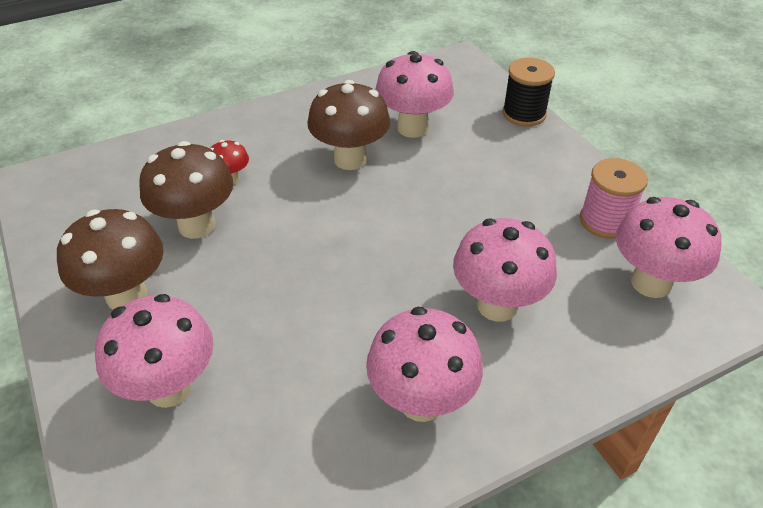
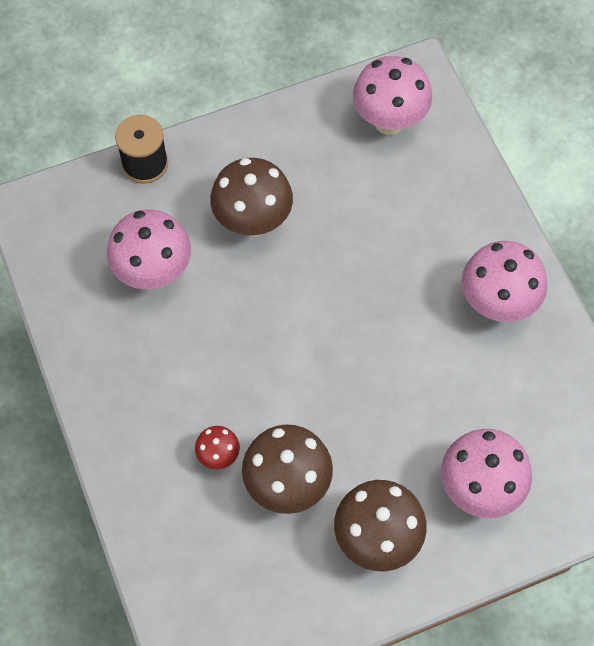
camera: 85 degrees left, 20 degrees up
brown mushroom [308,80,390,170] -> brown mushroom moved to [210,158,293,237]
pink mushroom [453,218,557,322] -> none
pink spool [580,158,648,239] -> none

